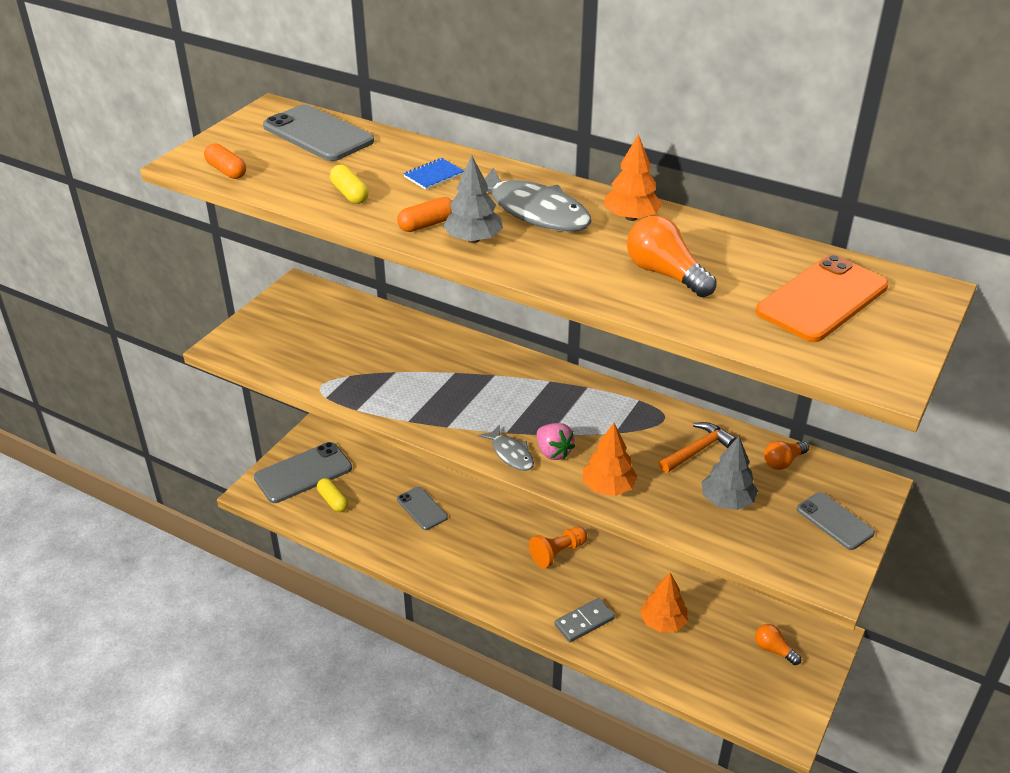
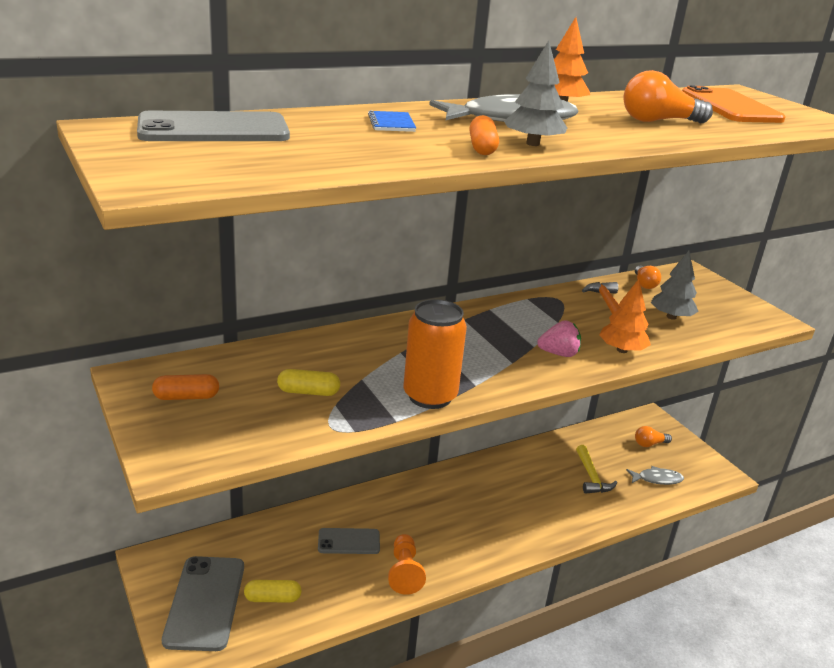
camera: 60 degrees left, 10 degrees down
orange capsule [204,143,246,179] -> orange capsule moved to [152,374,219,400]
yellow capsule [330,165,369,204] -> yellow capsule moved to [277,369,340,396]
grey fish [478,426,534,471] -> grey fish moved to [626,466,684,485]
orange pawn [529,526,588,568] -> orange pawn moved to [388,534,426,595]
grey domino [554,598,615,642] -> none
orange tree [640,573,688,633] -> yellow hammer [576,445,617,494]
grey phone [797,492,875,550] -> none
none -> orange can [404,299,467,409]

